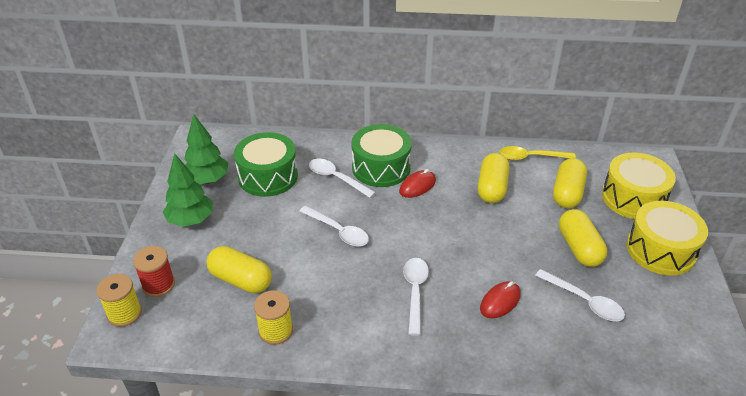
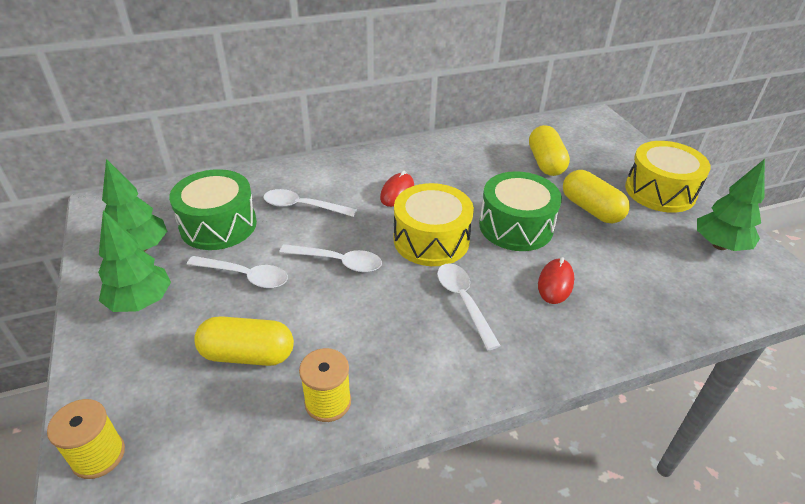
camera: 25 degrees left, 0 degrees up
red spool [133,246,175,297] -> none
green drum [351,124,412,187] -> green drum moved to [479,171,562,251]
yellow capsule [478,153,509,203] -> none
yellow spoon [499,146,576,160] -> none
white spoon [535,269,625,321] -> white spoon moved to [187,256,288,288]
yellow drum [602,153,676,219] -> yellow drum moved to [394,183,474,266]
none -> green tree [697,159,765,251]

